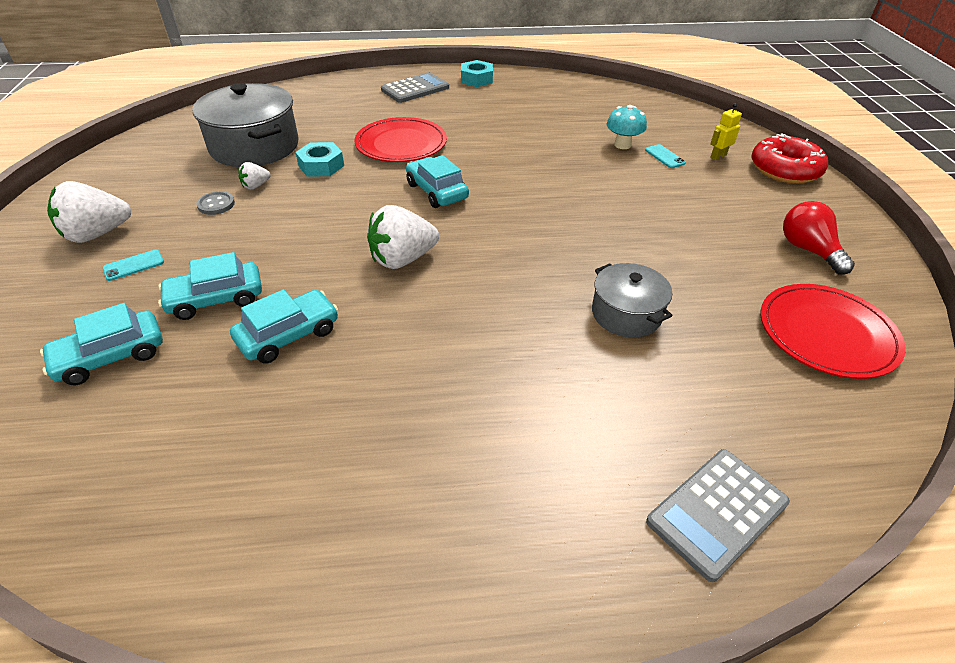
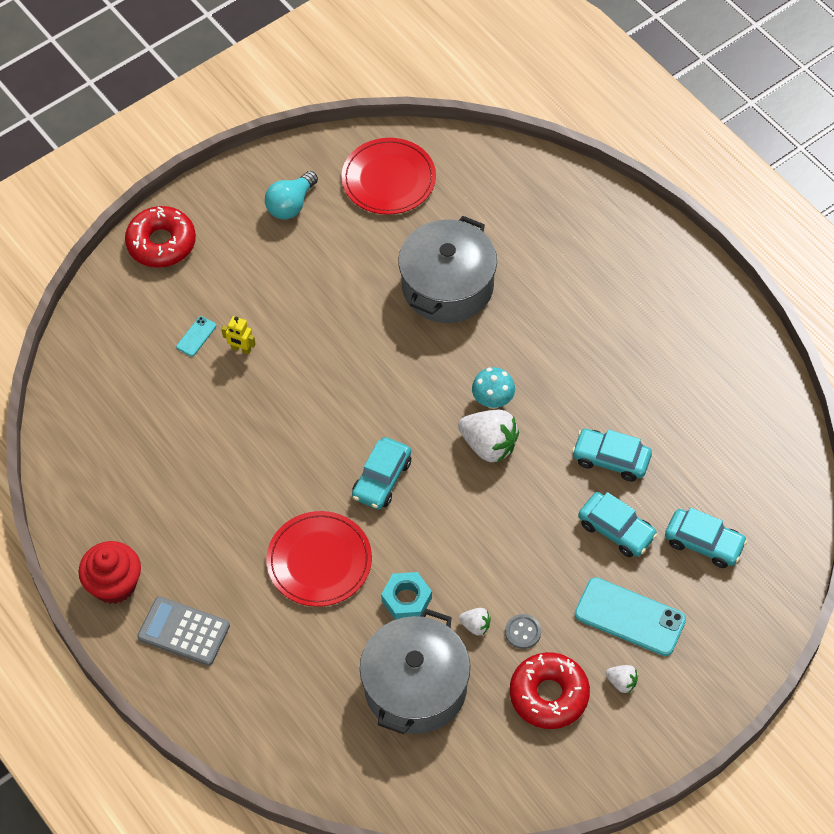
camera: 120 degrees left, 15 degrees up
white strawberry [47,181,131,243] -> white strawberry [606,665,638,693], size x0.50
turquoise phone [103,249,164,281] -> turquoise phone [575,577,686,656], size x2.17
turquoise nut [461,60,493,87] -> red cupcake [78,541,141,604]
grey pot [592,263,672,338] -> grey pot [398,216,497,323], size x1.73
turquoise mushroom [607,105,647,149] -> turquoise mushroom moved to [472,367,515,409]
grey calculator [646,449,790,582] -> none
yellow robot [710,103,742,160] -> yellow robot moved to [221,316,256,355]
red light bulb [783,201,855,275] -> turquoise light bulb [265,171,318,219]
none -> red donut [510,652,590,729]

